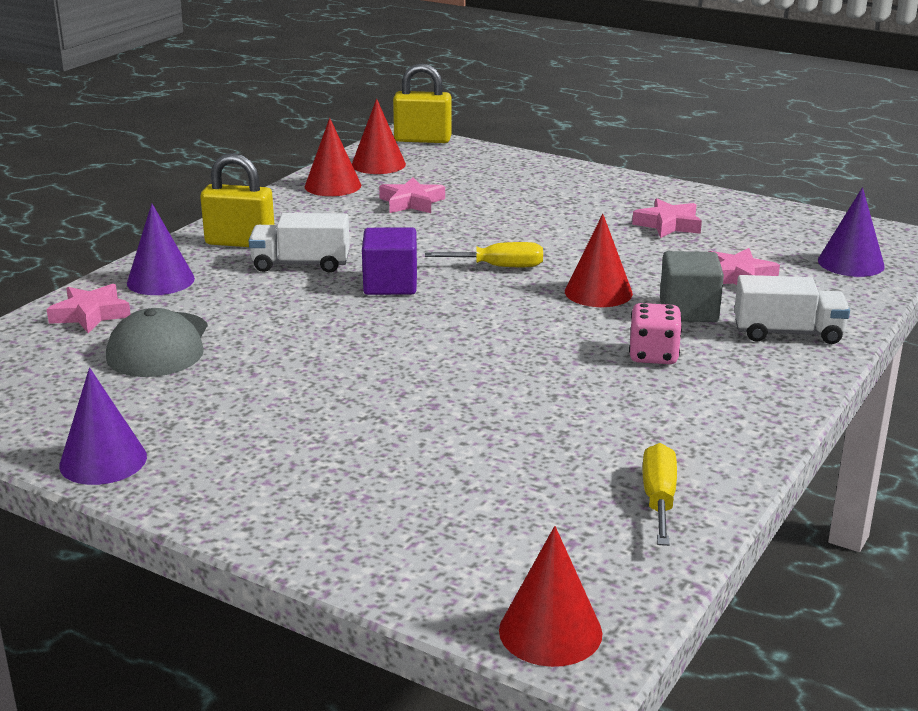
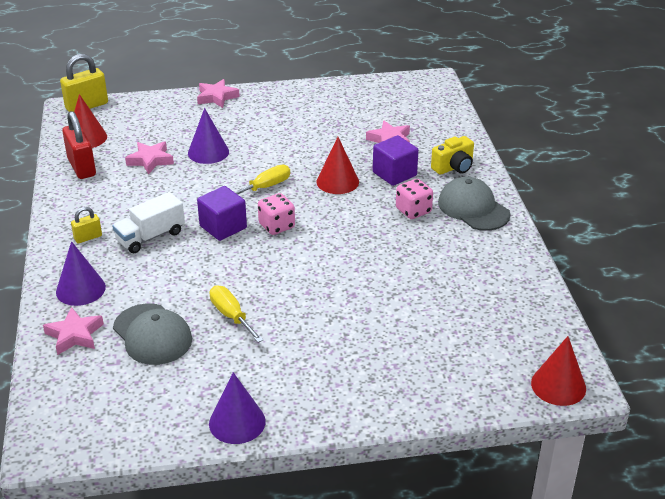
camera: 40 degrees left, 10 degrees up
yellow padlock [200,153,274,247] -> yellow padlock [71,207,102,243], size x0.54
red cone [305,118,361,196] -> red padlock [62,111,96,179]
pink star [632,198,702,238] -> pink star moved to [197,79,240,108]
yellow screwdriver [642,443,677,546] -> yellow screwdriver moved to [210,286,263,343]
grey cube [660,251,724,322] -> purple cube [373,135,419,186]
white truck [734,275,850,344] -> yellow camera [431,136,474,175]
purple cone [818,187,885,277] -> purple cone moved to [188,108,229,164]
none -> pink dice [258,193,295,235]
none -> grey cap [438,177,511,231]

